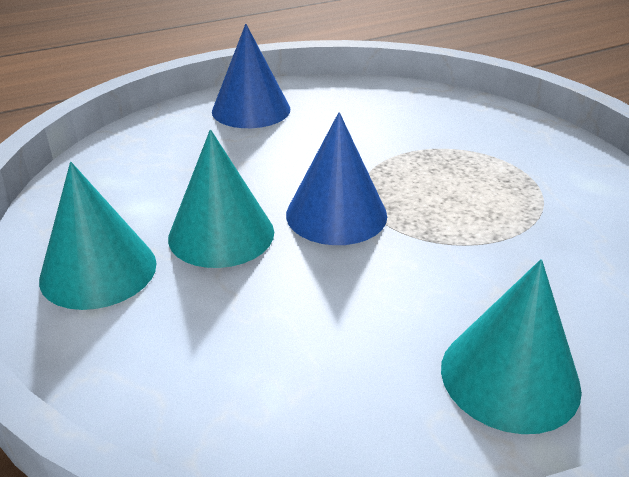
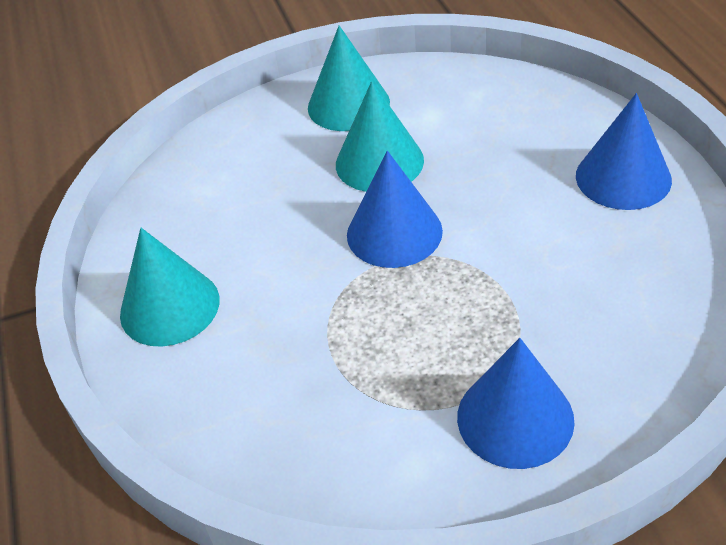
camera: 105 degrees right, 10 degrees up
none -> blue cone [457,338,574,469]

